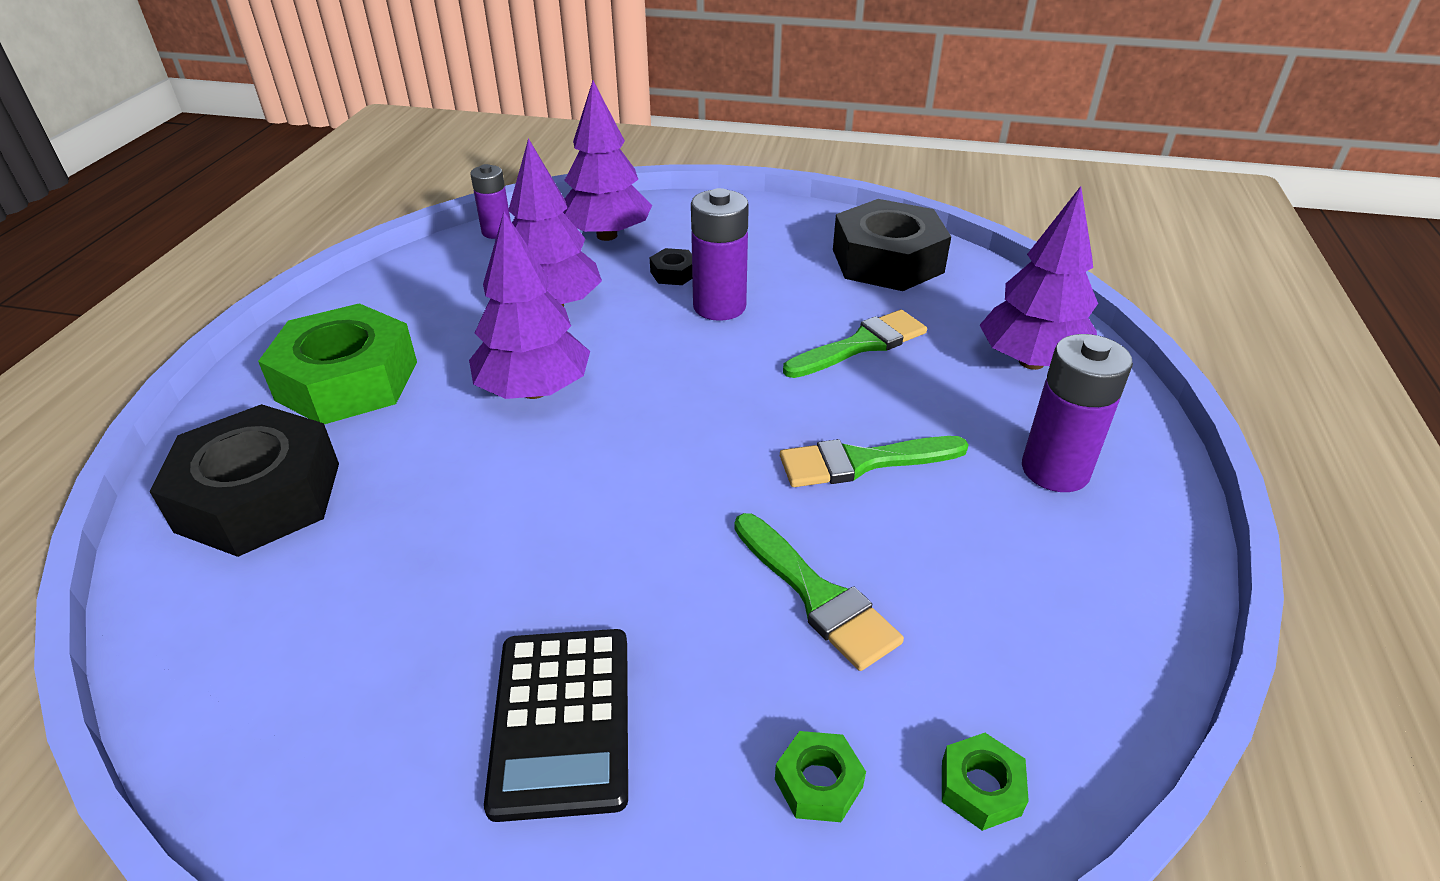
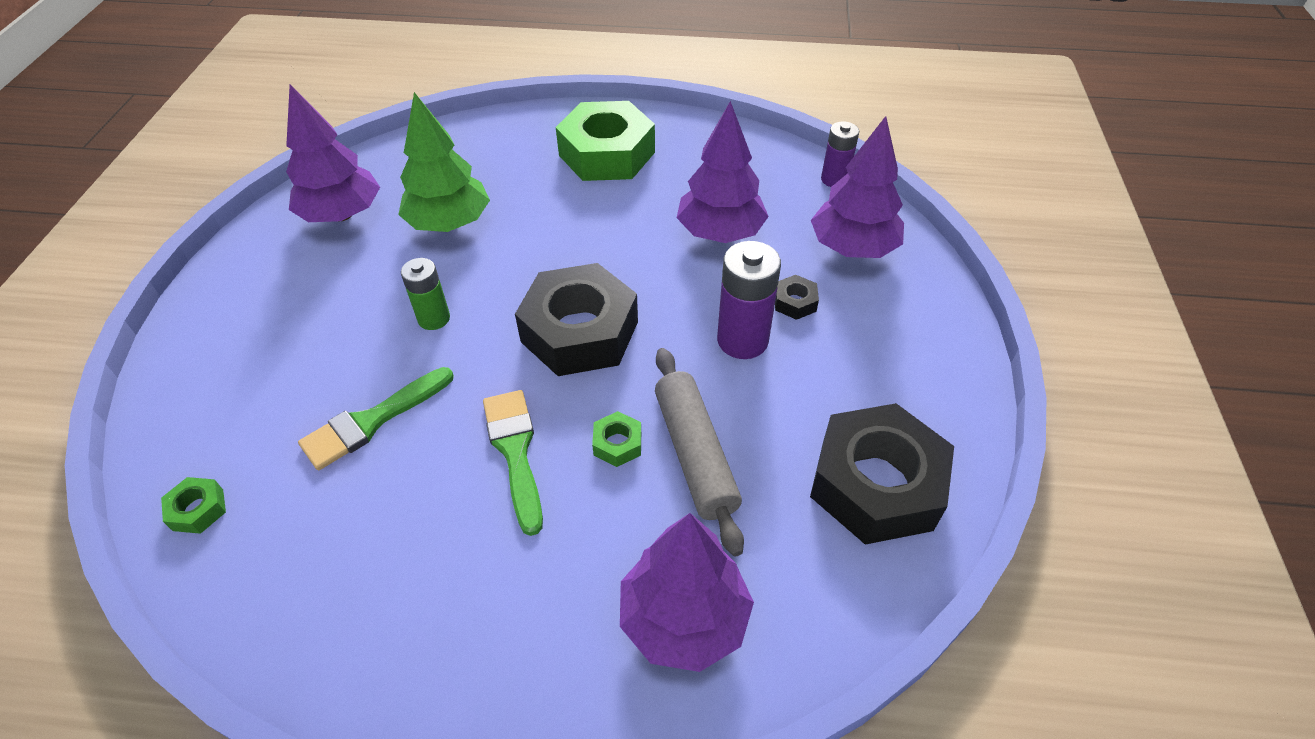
camera: 85 degrees right, 10 degrees up
black nut [150,404,339,557] -> black nut moved to [515,263,638,376]
purple tree [469,211,590,399] -> purple tree moved to [286,84,380,222]
black calculator [484,629,628,822] -> none
green nut [775,731,866,822] -> green nut moved to [592,411,641,467]
green brush [783,310,927,378] -> grey rolling pin [655,348,744,557]
purple battery [1022,334,1133,492] -> none
none -> green tree [398,92,490,232]
none -> green battery [401,258,450,330]

